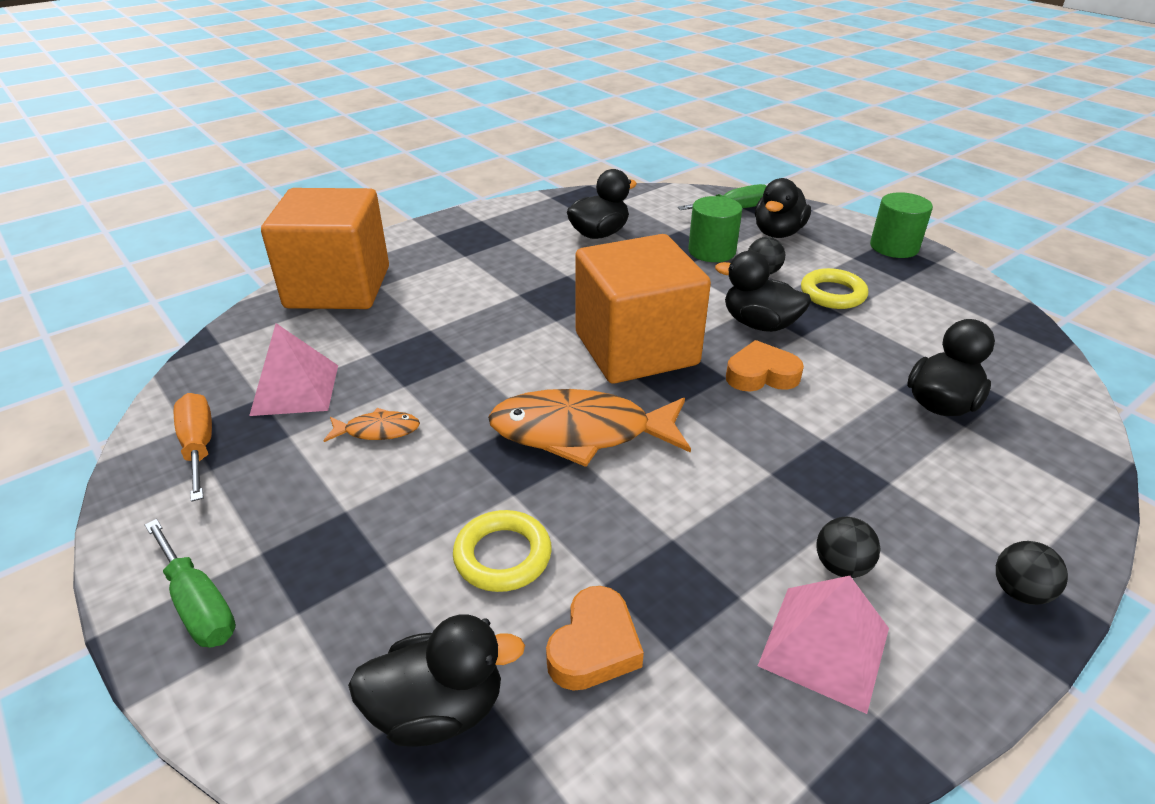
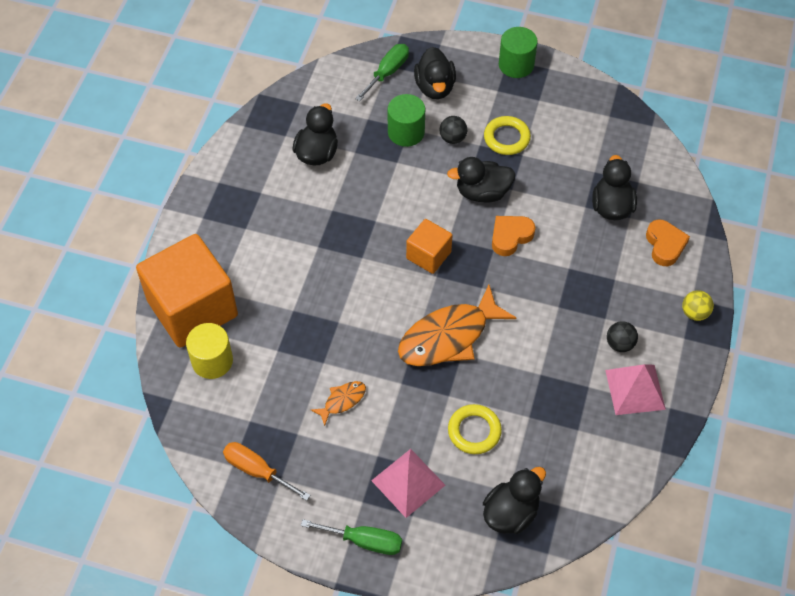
camera: 35 degrees left, 20 degrees up
pink pyramid [249,323,338,416] -> pink pyramid moved to [371,449,445,518]
orange heart [546,586,644,691] -> orange heart moved to [646,220,690,266]
orange cube [575,234,711,384] -> orange cube [406,219,452,274], size x0.50
black ball [996,541,1068,605] -> yellow ball [682,290,714,321]
none -> yellow cylinder [186,323,233,379]

